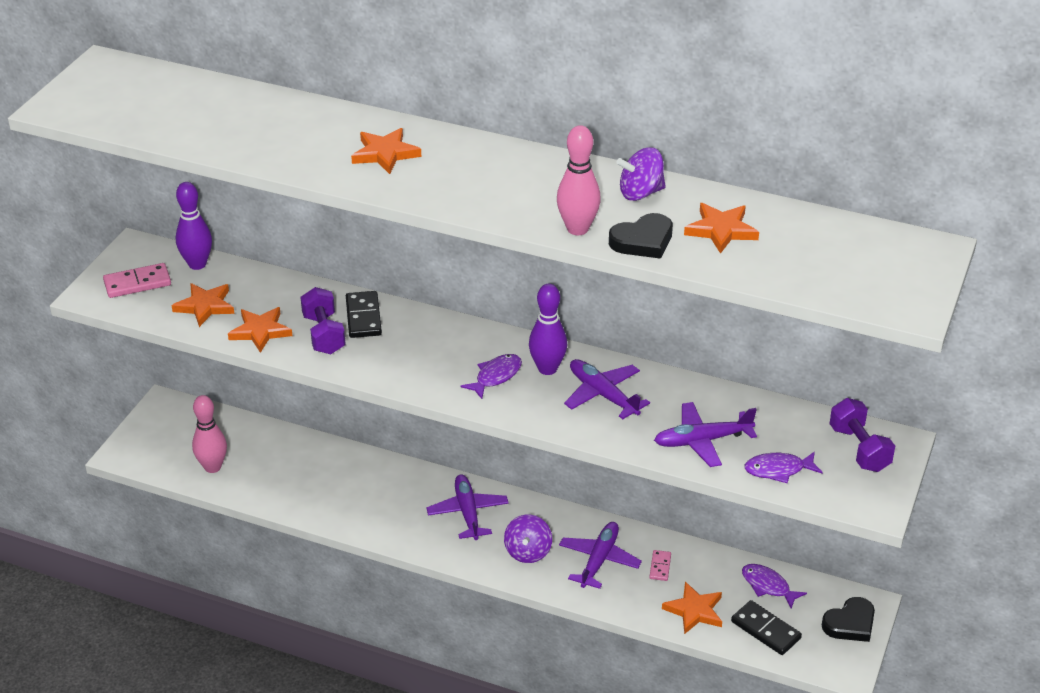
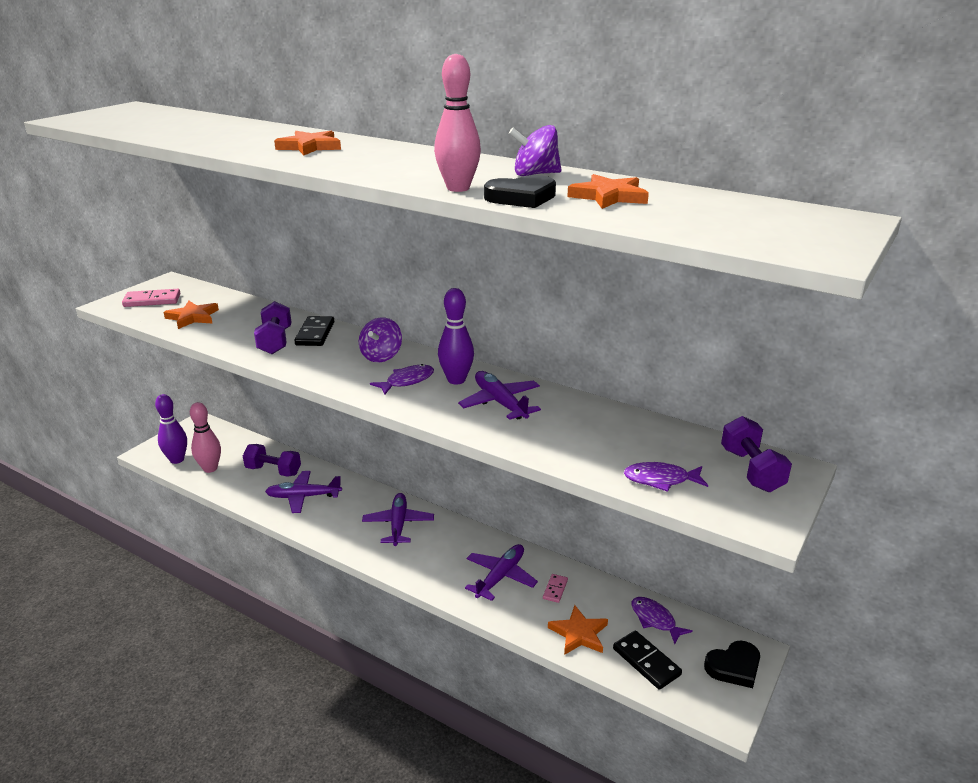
camera: 10 degrees right, 10 degrees down
purple bowling pin [176,182,212,270] -> purple bowling pin moved to [155,394,187,464]
orange star [228,307,292,353] -> none
purple spinning top [504,515,552,563] -> purple spinning top moved to [359,317,402,362]
purple plane [654,402,757,467] -> purple plane moved to [265,471,342,513]
none -> purple dumbbell [243,444,301,477]

